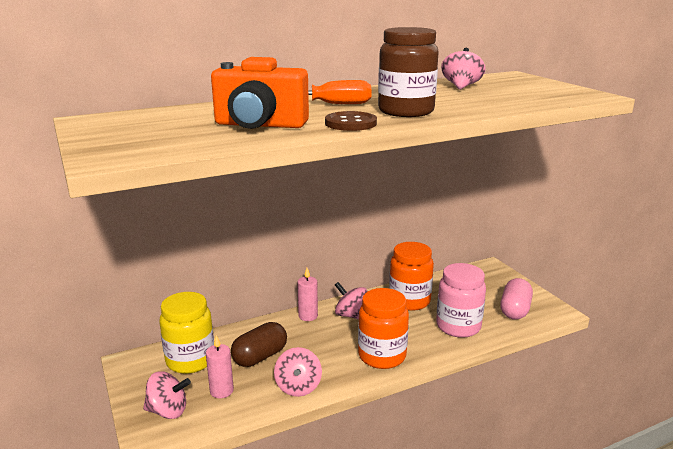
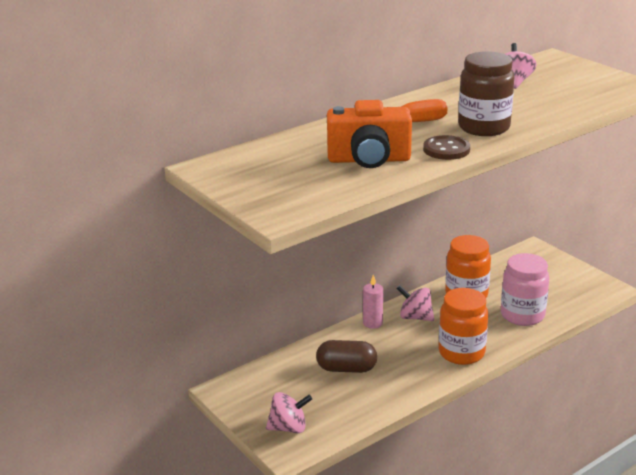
camera: 10 degrees left, 5 degrees up
yellow jar [159,292,214,374] -> none
pink candle [206,335,234,398] -> none
brown capsule [231,322,287,367] -> brown capsule turned 60 degrees clockwise [316,340,377,373]
pink spinning top [274,347,322,397] -> none
pink capsule [500,278,533,320] -> none

